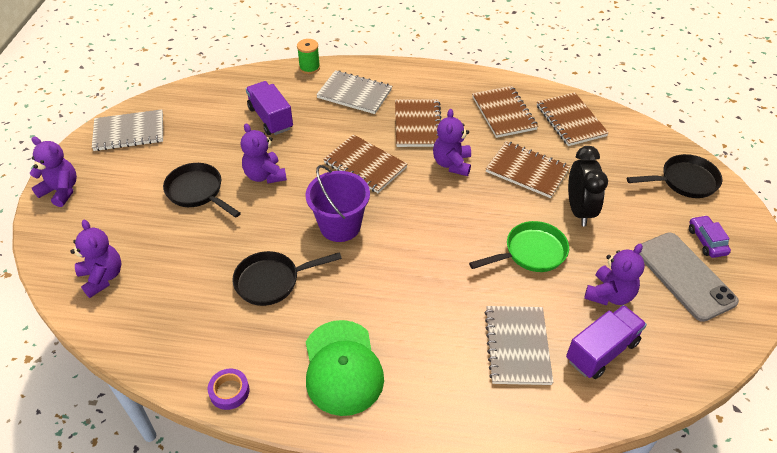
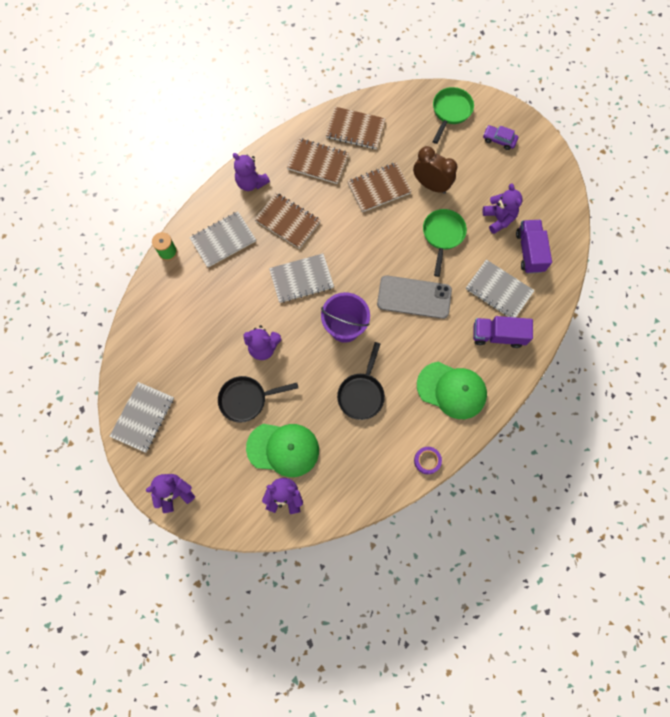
camera: 55 degrees left, 25 degrees up
purple truck [246,81,293,135] -> purple truck moved to [473,316,533,348]
brown notebook [323,134,407,193] -> grey notebook [269,254,334,303]
purple teddy bear [433,109,471,176] -> purple teddy bear moved to [233,153,270,191]
black clock [568,146,608,226] -> brown clock [413,146,457,194]
black pan [627,154,722,198] -> green pan [432,87,474,144]
grey phone [640,232,739,322] -> grey phone moved to [377,275,452,319]
none -> green cap [246,424,319,477]

